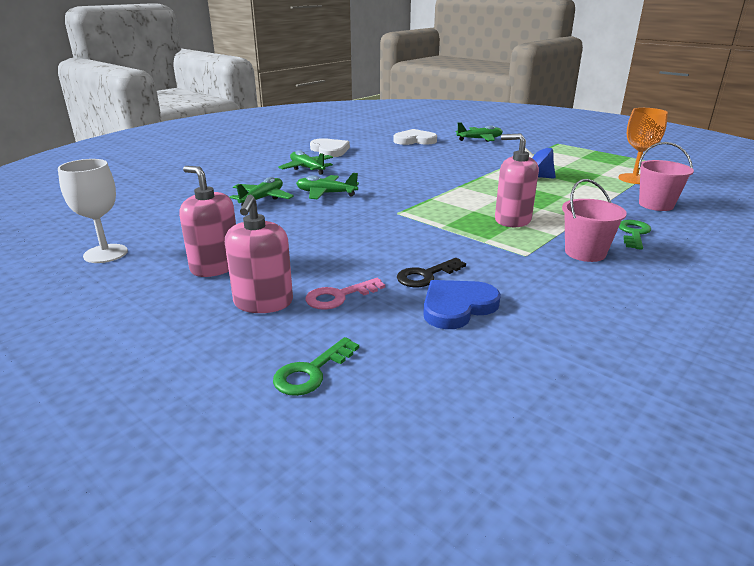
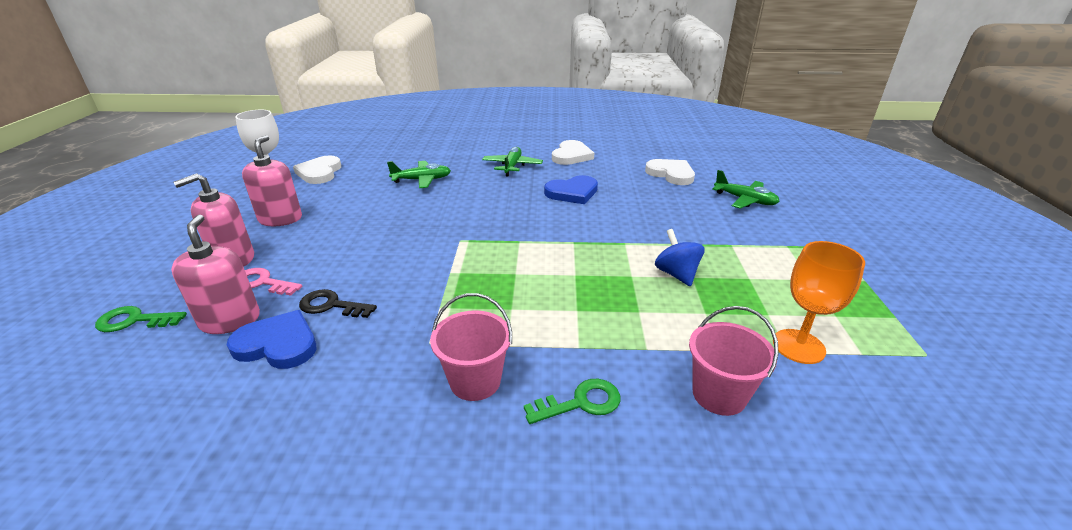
camera: 50 degrees right, 5 degrees up
green plane [296,173,359,199] -> none
pink soap dispenser [495,133,539,227] -> pink soap dispenser moved to [171,215,260,334]
none -> white heart [293,155,341,184]
none -> blue heart [544,175,598,204]

